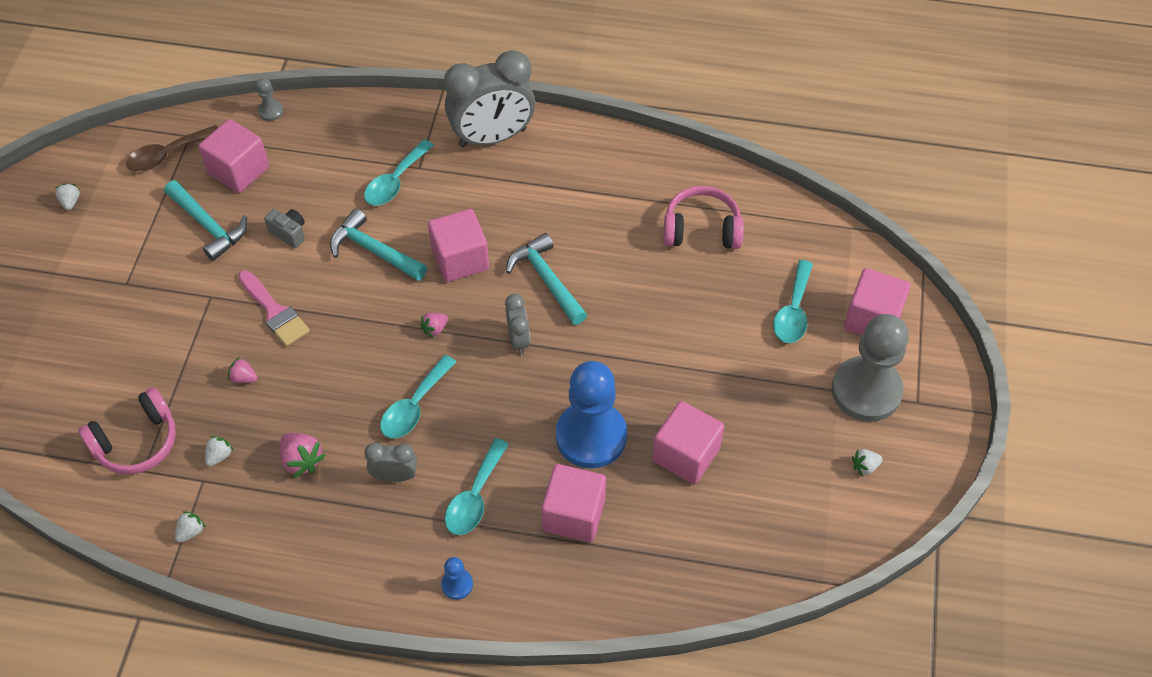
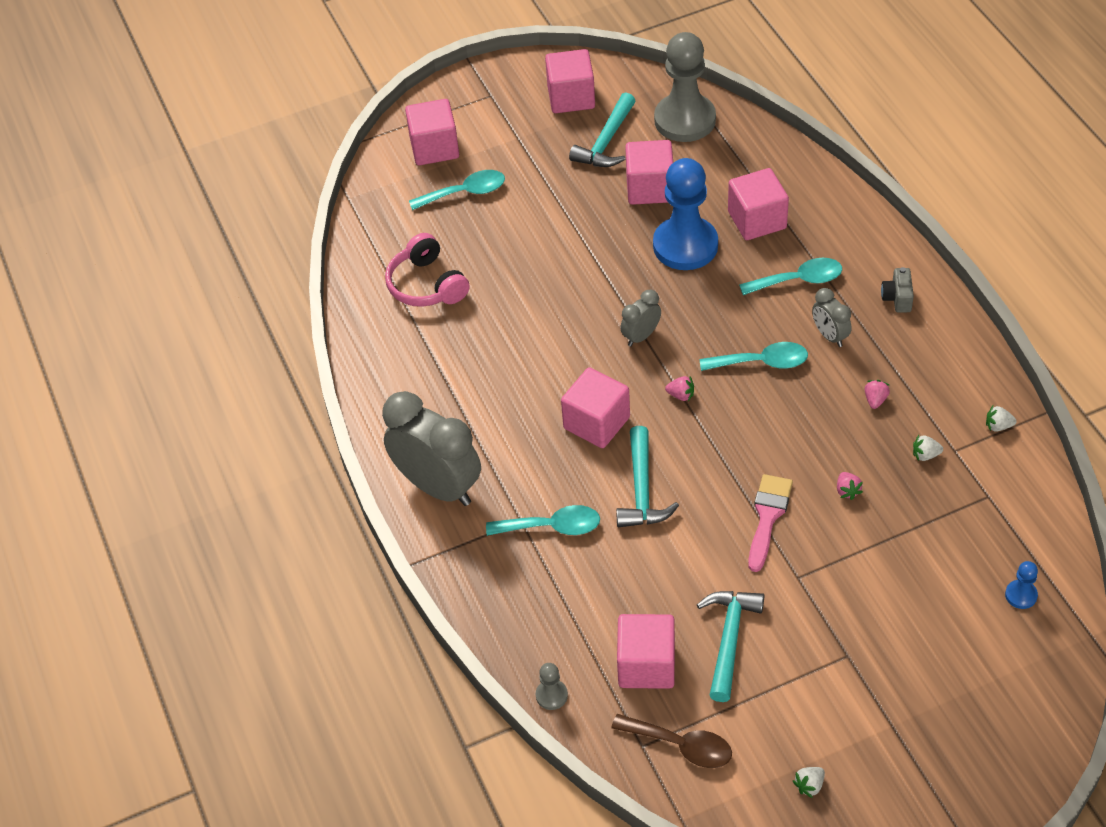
camera: 120 degrees left, 5 degrees down
pink headphones [78,387,176,474] -> none
grey camera [264,209,305,248] -> grey camera moved to [881,267,914,313]
pink strawberry [280,433,326,478] -> pink strawberry [865,380,890,409], size x0.61
blue pawn [441,557,473,600] -> blue pawn moved to [1005,561,1038,609]
turquoise hammer [506,233,587,325] -> turquoise hammer moved to [569,92,636,167]
grey pawn [832,314,909,422] -> grey pawn moved to [654,32,716,142]
white strawberry [852,449,883,477] -> pink cube [545,49,595,113]

